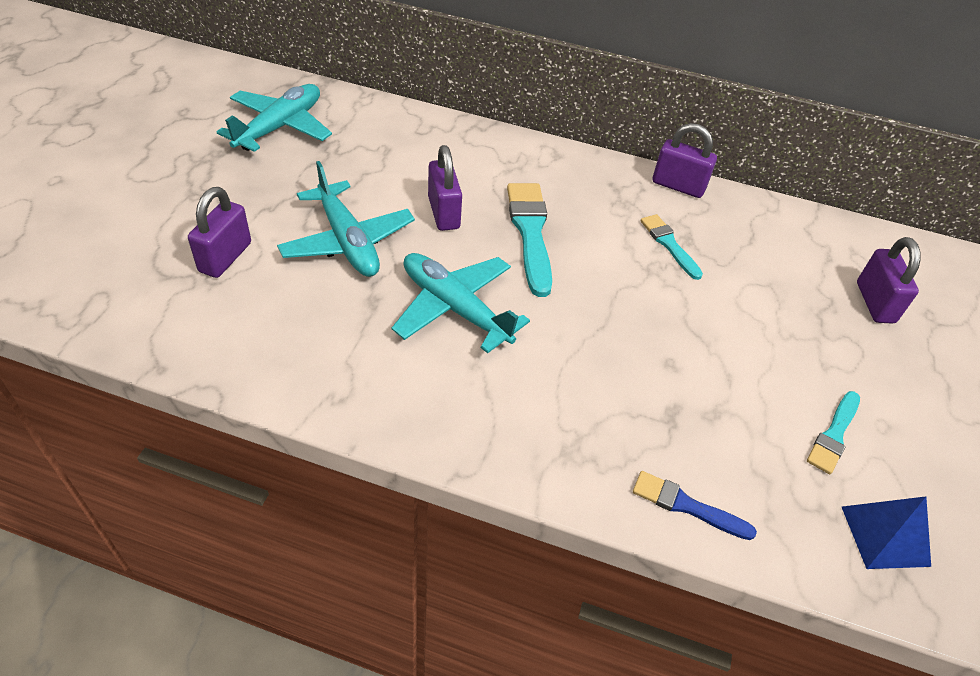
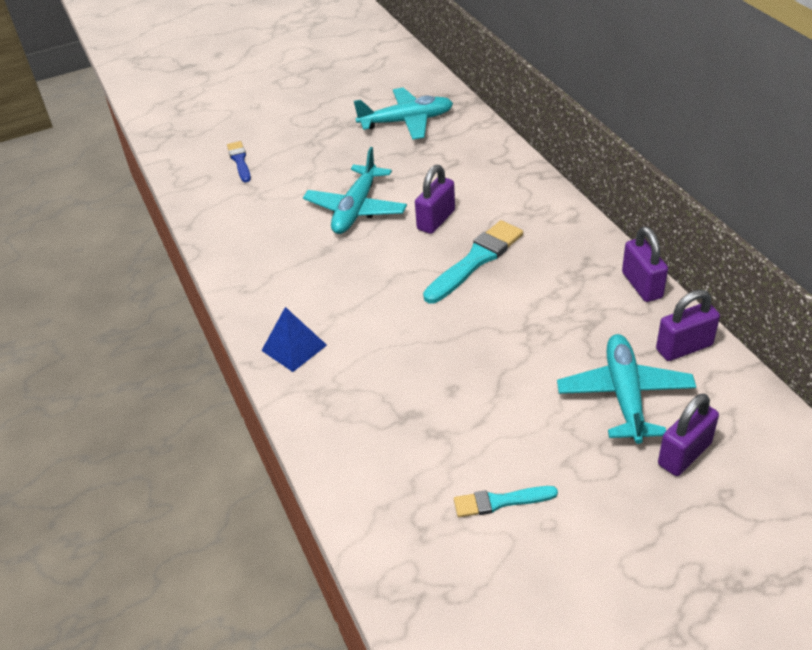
camera: 55 degrees right, 5 degrees down
purple padlock [188,187,251,278] -> purple padlock moved to [656,290,720,361]
turquoise plane [392,253,530,353] -> turquoise plane moved to [557,334,696,444]
blue brush [633,471,757,540] -> blue brush moved to [227,141,251,182]
turquoise brush [640,214,703,280] -> none
blue pyramid [842,496,931,569] -> blue pyramid moved to [261,307,327,372]

